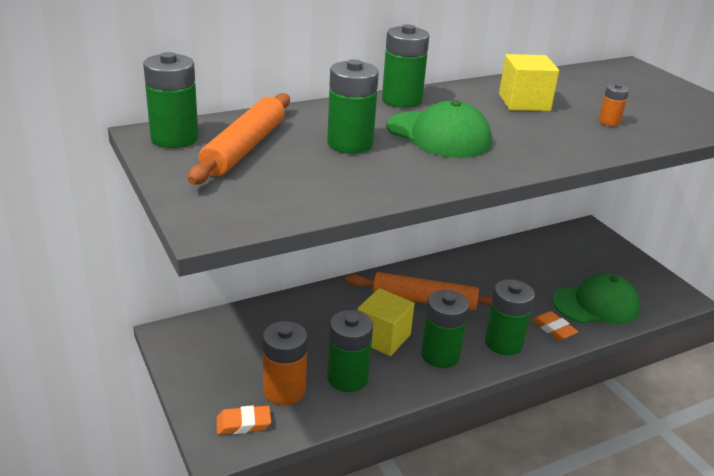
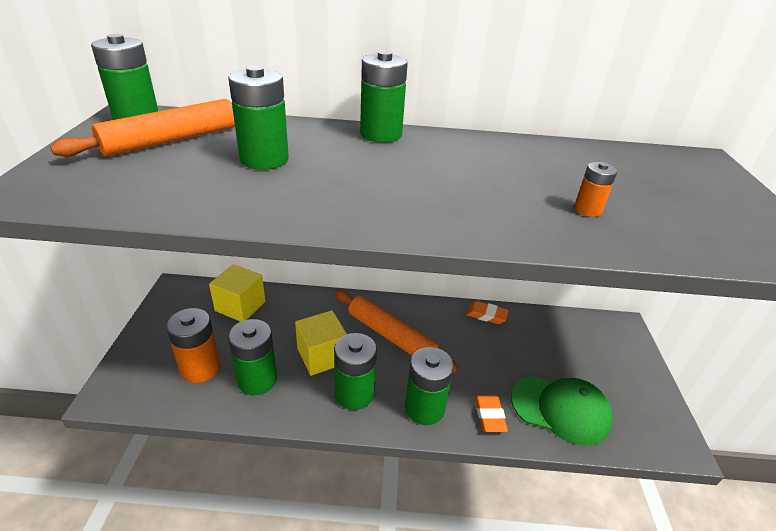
camera: 30 degrees right, 5 degrees up
orange eraser [216,405,271,435] -> orange eraser moved to [466,301,509,324]
green cap [387,100,492,158] -> none
yellow cube [499,54,559,111] -> yellow cube moved to [209,264,265,322]

